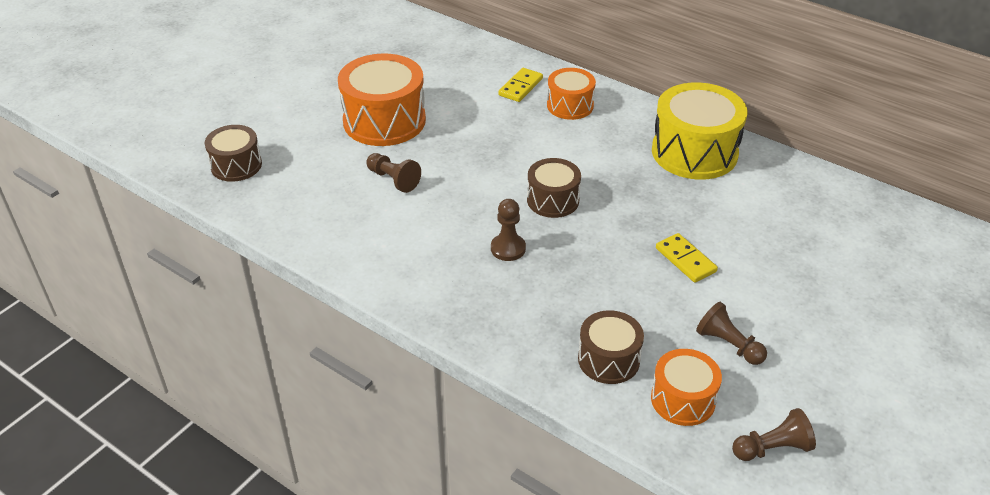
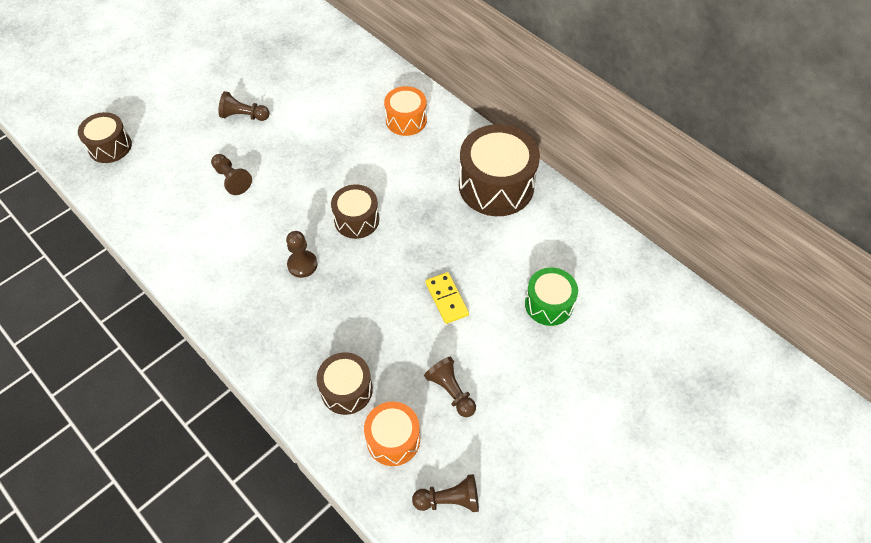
camera: 10 degrees right, 15 degrees up
orange drum [338,53,426,146] -> brown pawn [218,91,269,121]
yellow domino [498,68,543,102] -> none
yellow drum [652,82,747,180] -> brown drum [459,124,540,216]
none -> green drum [525,268,578,326]

